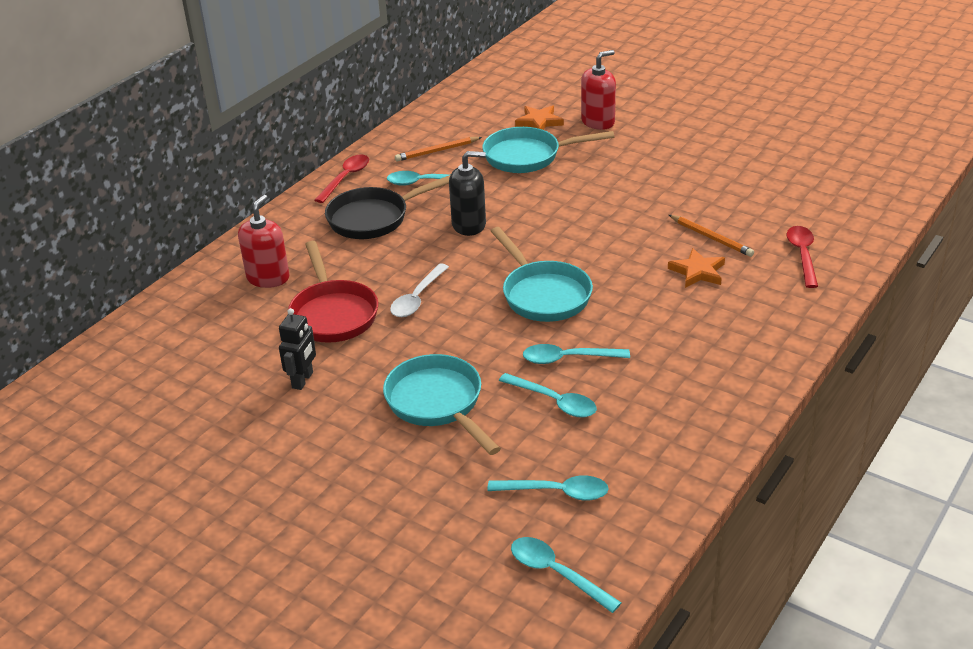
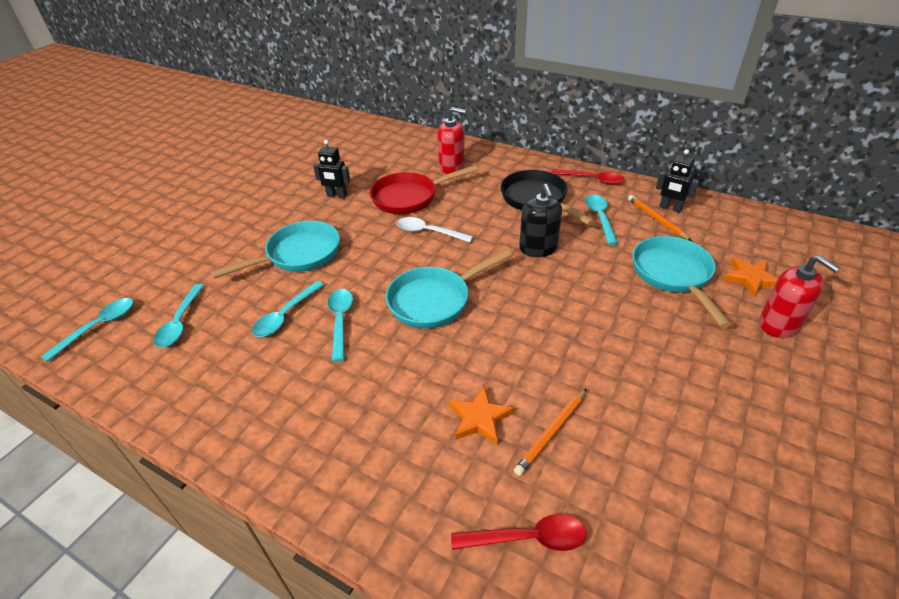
camera: 85 degrees right, 5 degrees up
none -> black robot [656,149,699,213]

